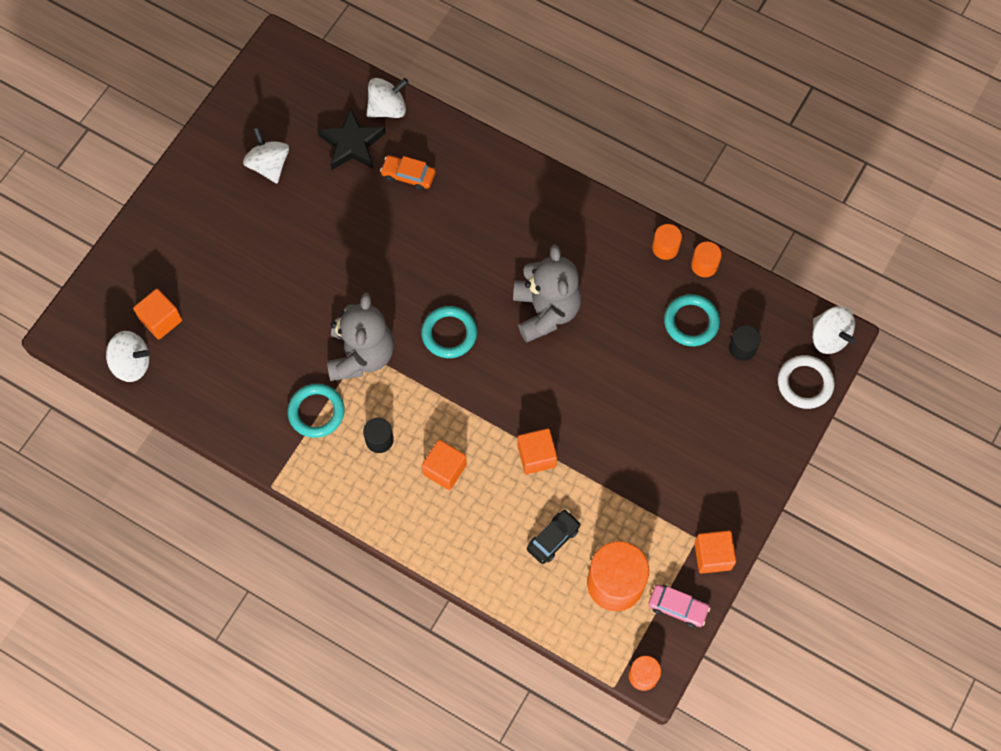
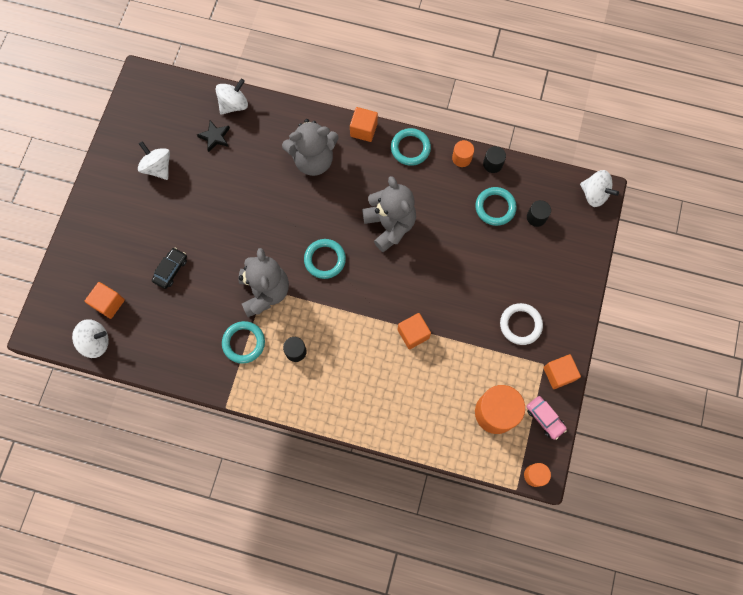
camera: 15 degrees left, 5 degrees up
black star [318,109,386,170] -> black star [197,120,230,152], size x0.66
orange car [380,155,436,191] -> none
orange cube [422,440,467,490] -> orange cube moved to [350,107,378,142]
black car [527,510,581,564] -> black car moved to [152,248,187,289]
pink car [648,584,710,628] -> pink car turned 45 degrees clockwise [526,396,567,440]
orange cylinder [691,242,722,277] -> black cylinder [483,146,506,173]
white ring [778,355,835,409] -> white ring moved to [500,303,543,345]
none -> grey teddy bear [282,119,339,176]
none -> turquoise ring [391,128,431,166]

